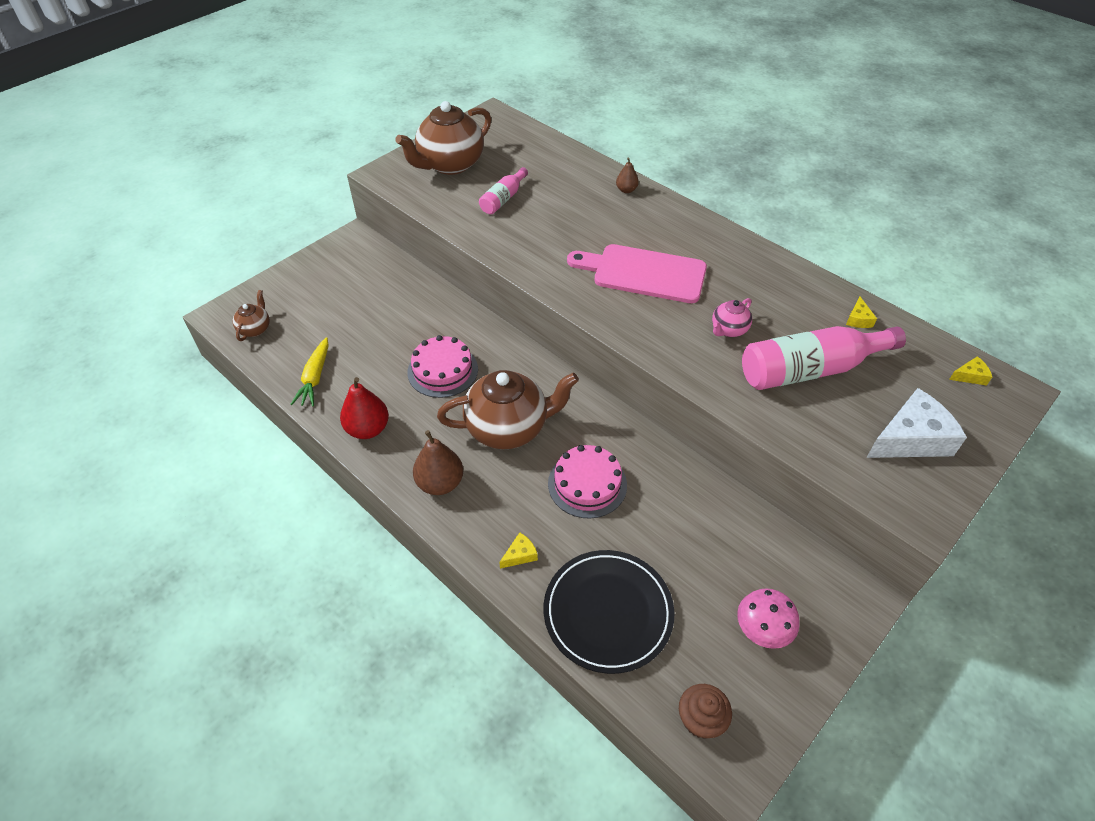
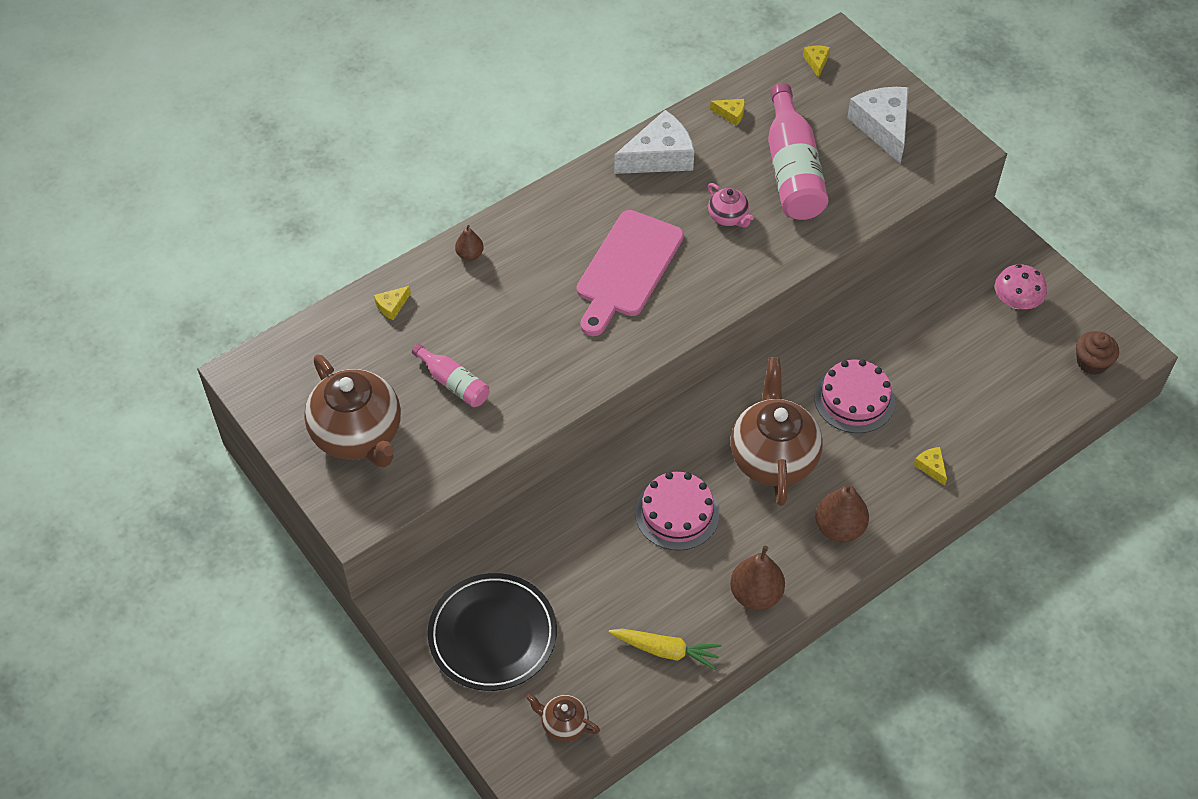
camera: 80 degrees left, 5 degrees up
red pear [340,377,389,439] -> brown pear [730,546,785,610]
black plate [544,550,674,674] -> black plate moved to [428,573,557,691]
none -> yellow cheese [374,286,411,320]
none -> white cheese [614,110,694,174]

